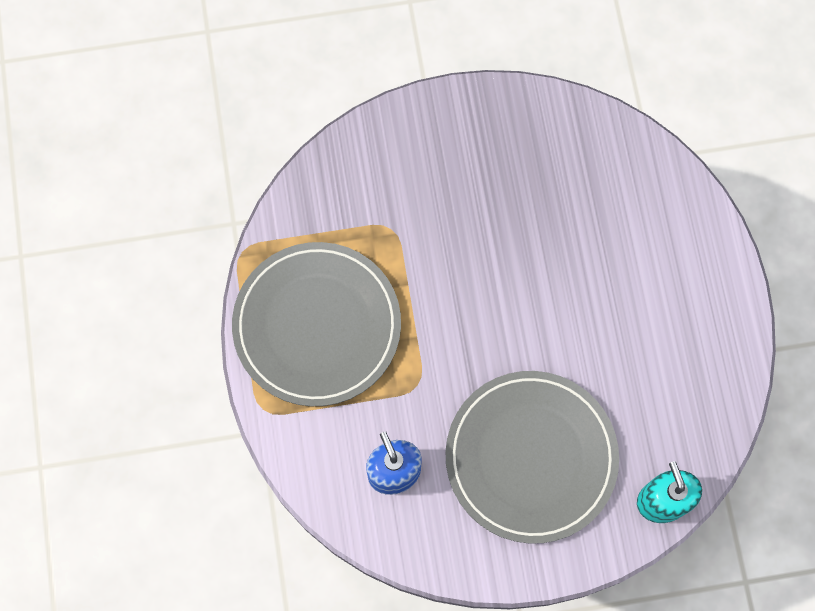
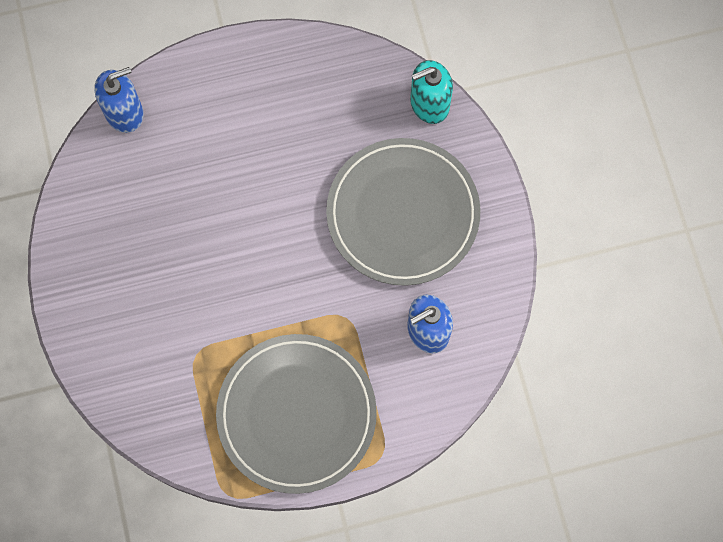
camera: 95 degrees left, 0 degrees up
none -> blue soap dispenser [94,67,144,133]

